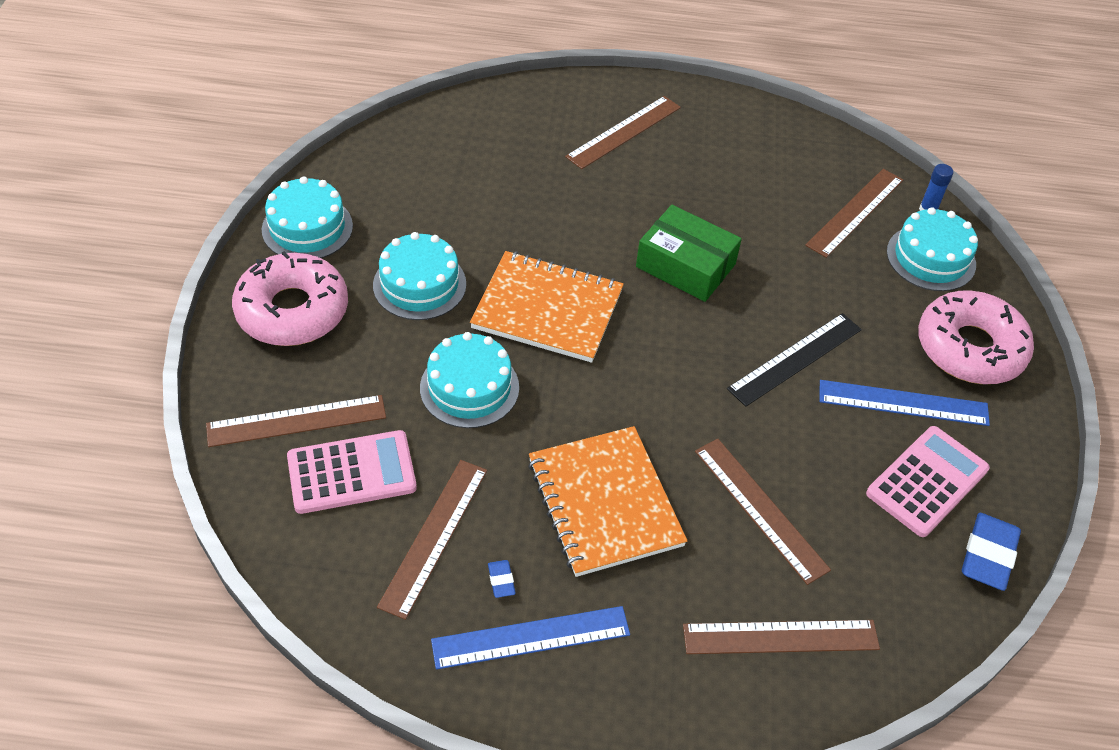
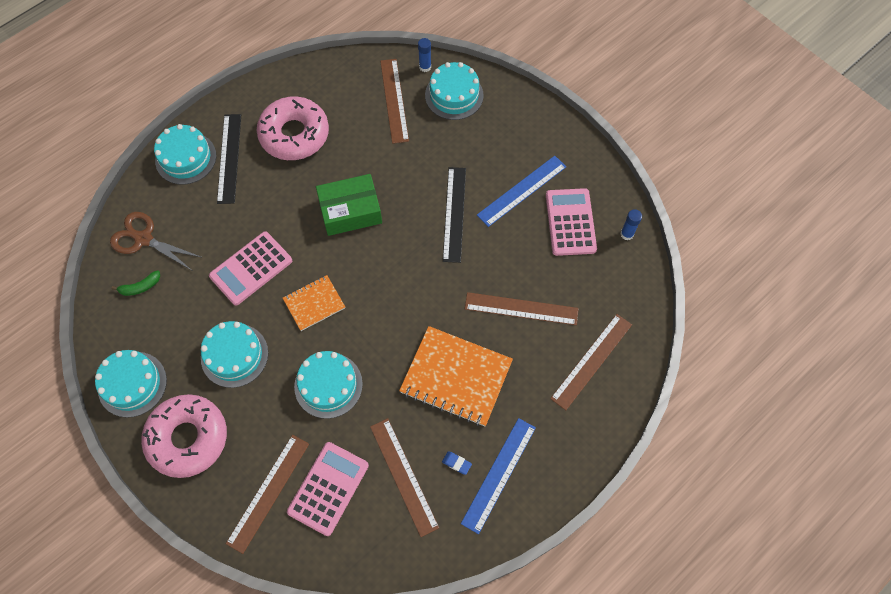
camera: 45 degrees left, 15 degrees up
orange notebook [470,251,624,363] -> orange notebook [283,275,345,331], size x0.56
brown ruler [565,96,681,169] -> black ruler [217,114,241,204]
pink donut [918,290,1034,384] -> pink donut moved to [257,97,329,160]
blue eraser [962,513,1021,591] -> blue glue stick [620,209,642,240]
none -> brown scissors [110,212,203,270]
none -> green banana [111,270,160,296]
none -> turquoise cake [154,124,216,185]
none -> pink calculator [209,231,292,305]

